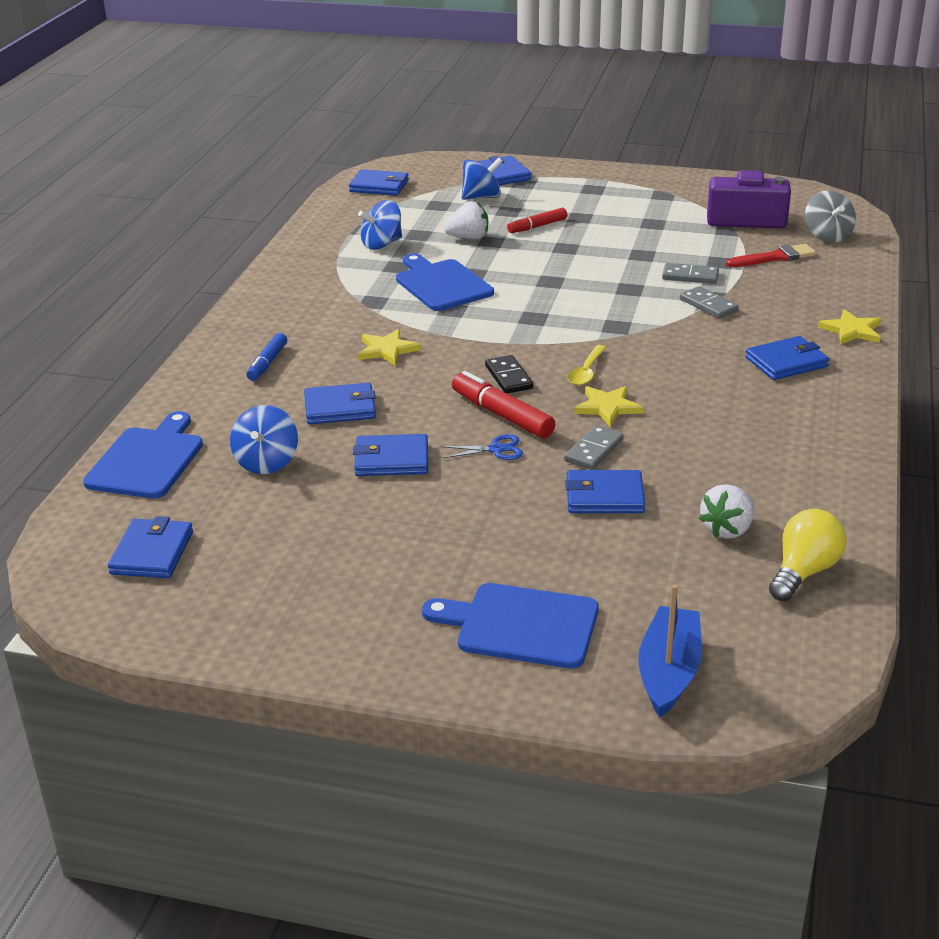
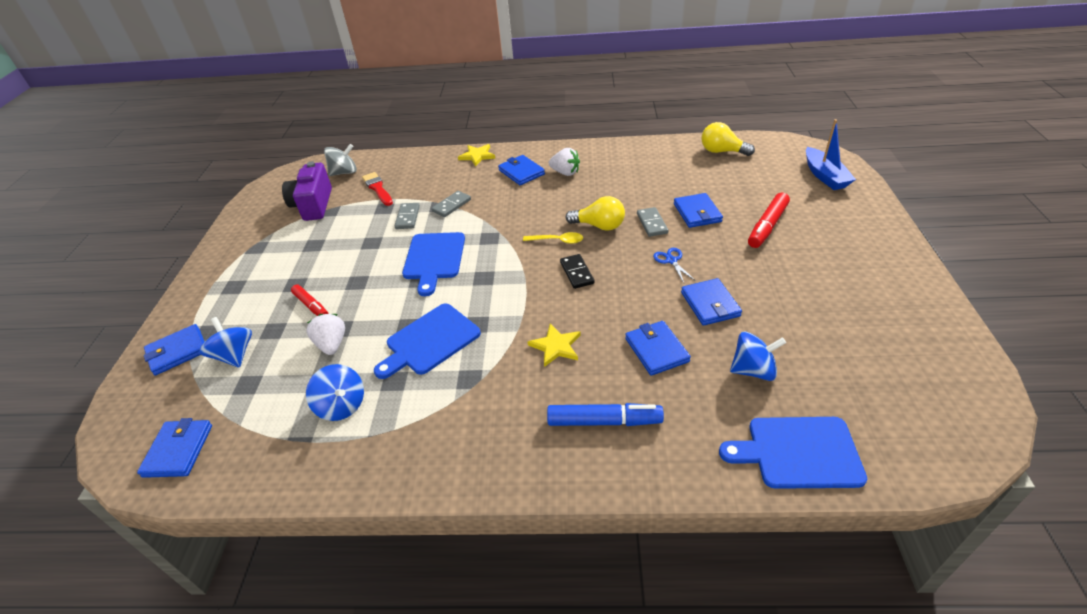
camera: 100 degrees left, 10 degrees up
blue wallet [108,516,193,578] -> none
blue marker [247,333,287,381] -> blue marker [547,403,664,426], size x1.53
blue cutting board [422,583,599,669] -> blue cutting board moved to [402,232,465,296]
red marker [452,371,555,438] -> red marker moved to [748,192,790,248]
black domino [485,355,533,394] -> black domino turned 75 degrees counterclockwise [560,254,595,289]
grey domino [564,425,624,470] -> grey domino turned 60 degrees clockwise [637,207,668,237]
yellow star [574,386,644,426] -> yellow light bulb [566,196,625,231]
blue boat [638,584,702,717] -> blue boat turned 105 degrees counterclockwise [806,119,856,190]
white strawberry [699,484,754,539] -> white strawberry moved to [549,148,580,176]

